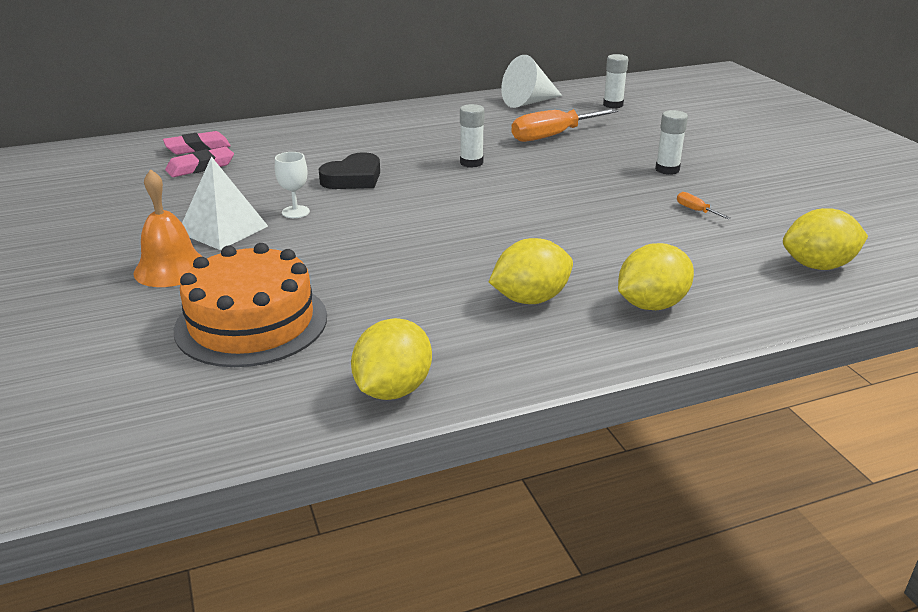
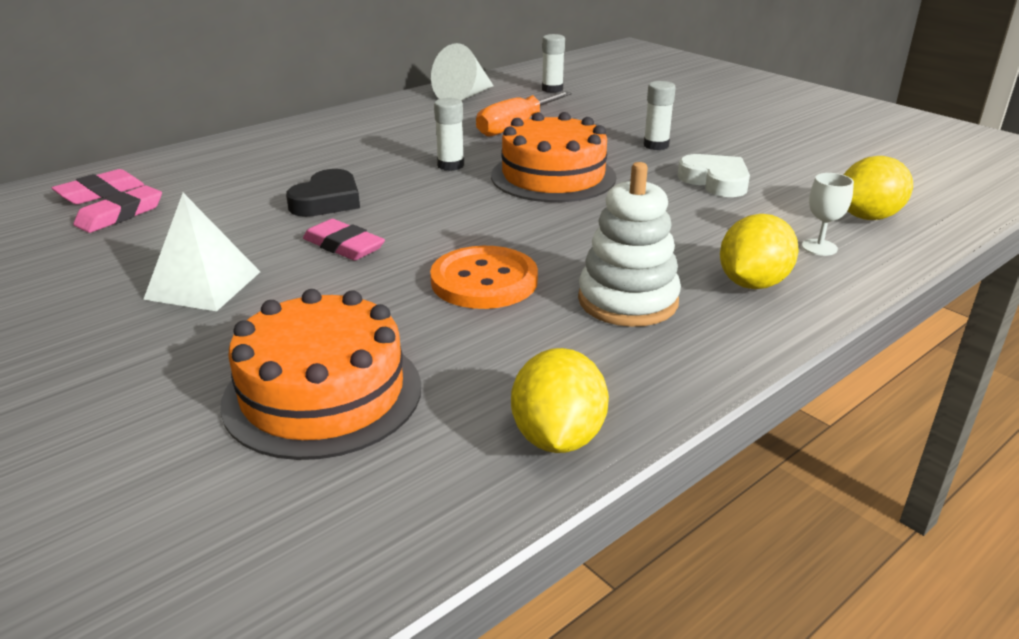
camera: 20 degrees left, 0 degrees up
orange bell [134,169,203,287] -> none
white goblet [275,152,310,218] -> white goblet moved to [802,173,854,256]
yellow lemon [489,238,573,304] -> white stacking toy [578,162,681,327]
orange screwdriver [677,192,731,219] -> white heart [678,154,750,197]
none -> pink eraser [303,219,385,261]
none -> orange button [430,246,538,309]
none -> orange cake [491,112,616,202]

